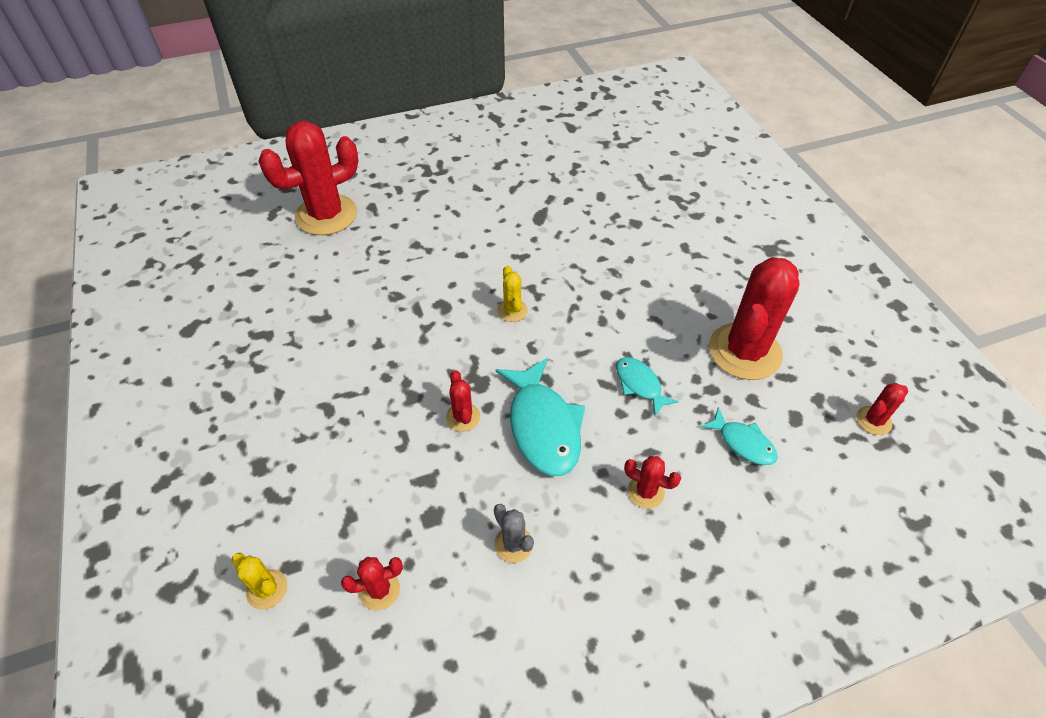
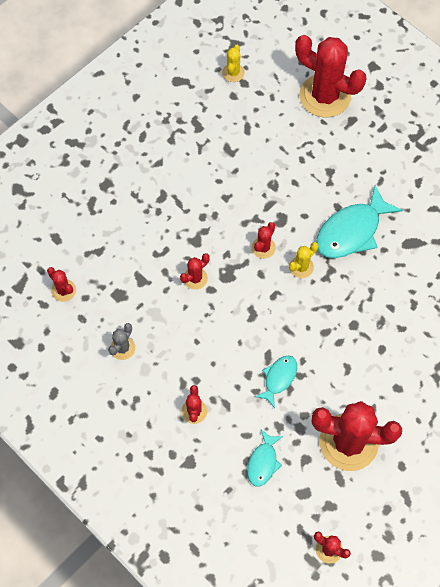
camera: 65 degrees right, 15 degrees up
yellow cactus [231,553,287,609] -> yellow cactus moved to [222,45,245,82]
turquoise fish [495,358,585,476] -> turquoise fish moved to [316,185,403,258]
none -> red cactus [252,222,276,259]

